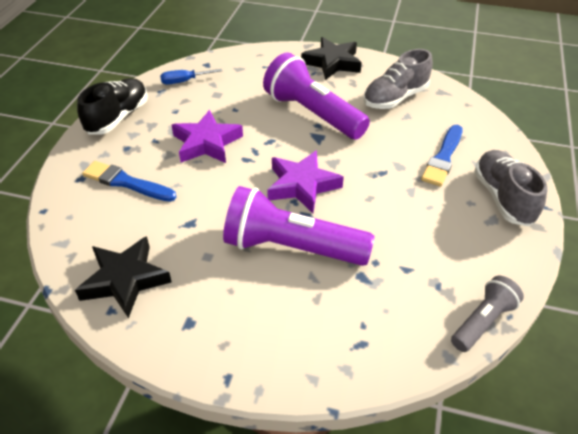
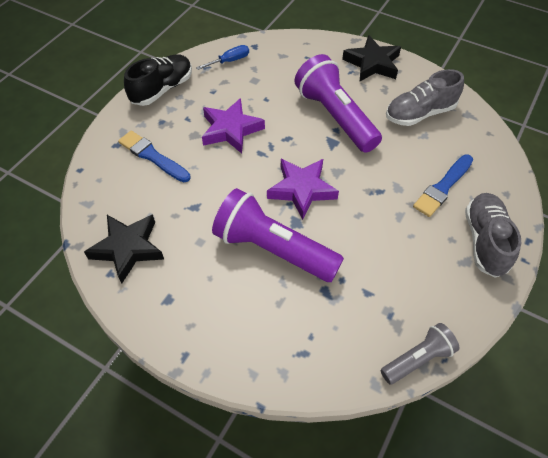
camera: 15 degrees right, 10 degrees up
blue screwdriver [160,69,222,85] -> blue screwdriver turned 150 degrees clockwise [196,45,249,70]

